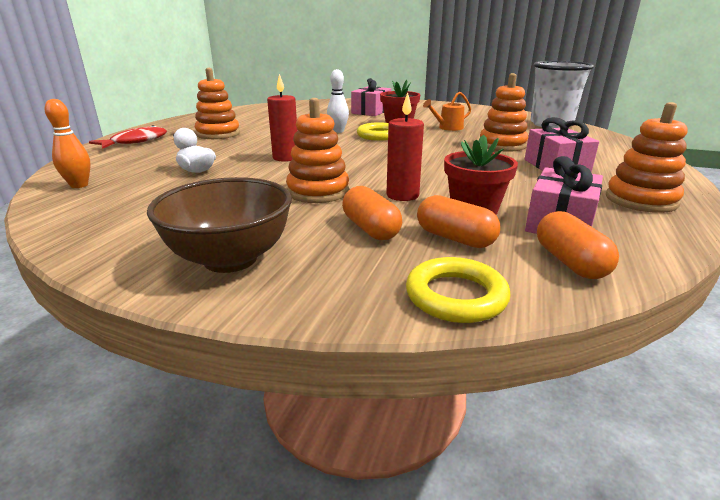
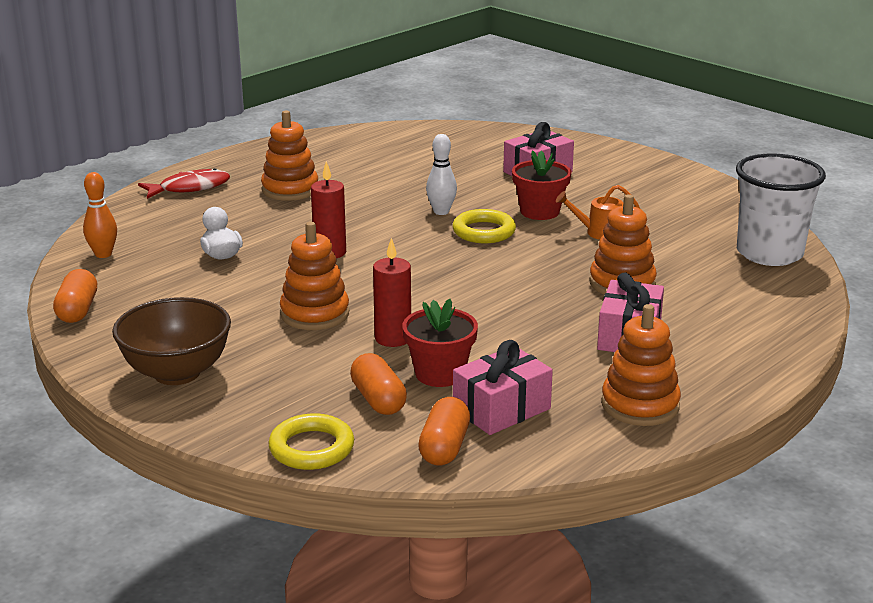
camera: 25 degrees right, 0 degrees up
orange capsule [342,186,402,240] -> orange capsule moved to [53,269,97,323]

